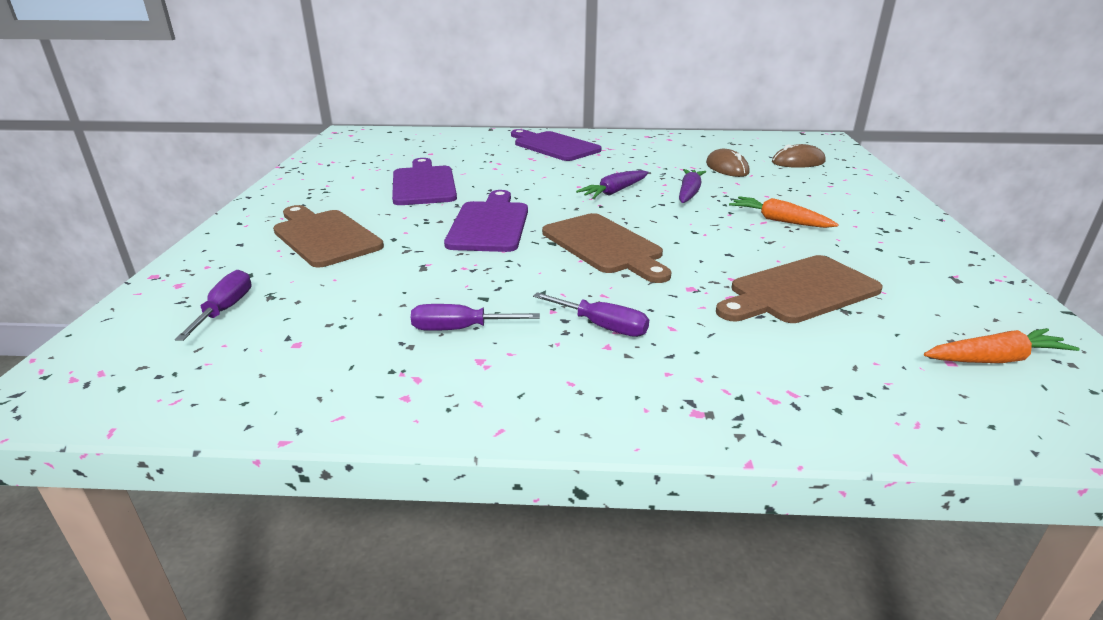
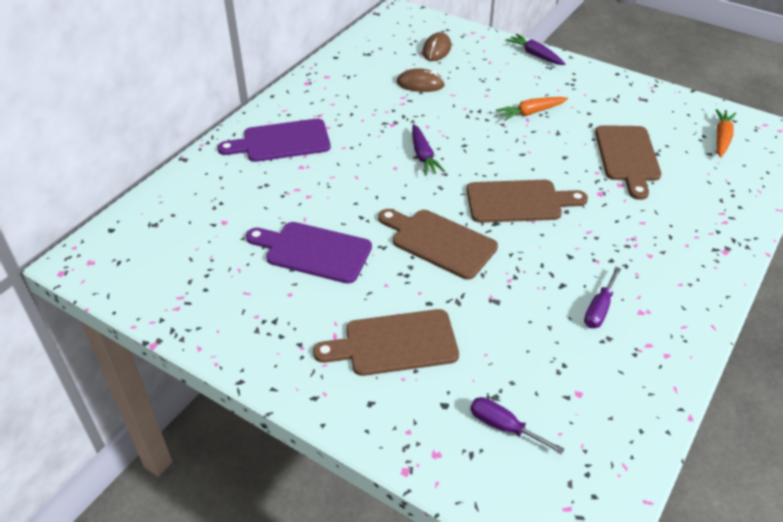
camera: 60 degrees left, 15 degrees up
purple cutting board [444,190,528,252] -> brown cutting board [378,209,498,279]
purple screwdriver [533,292,649,337] -> none
purple carrot [679,169,706,203] -> purple carrot moved to [505,34,565,65]

